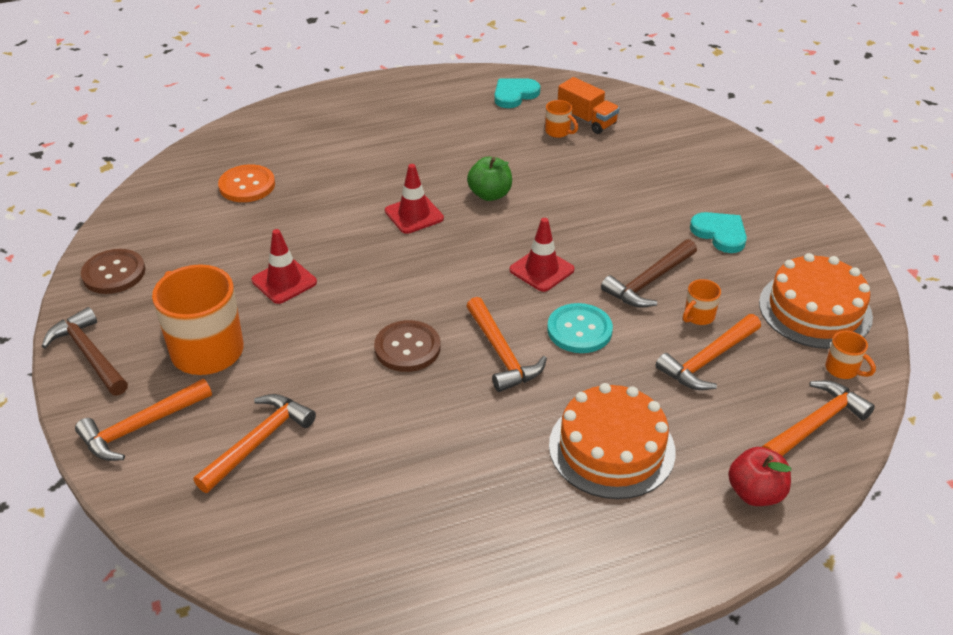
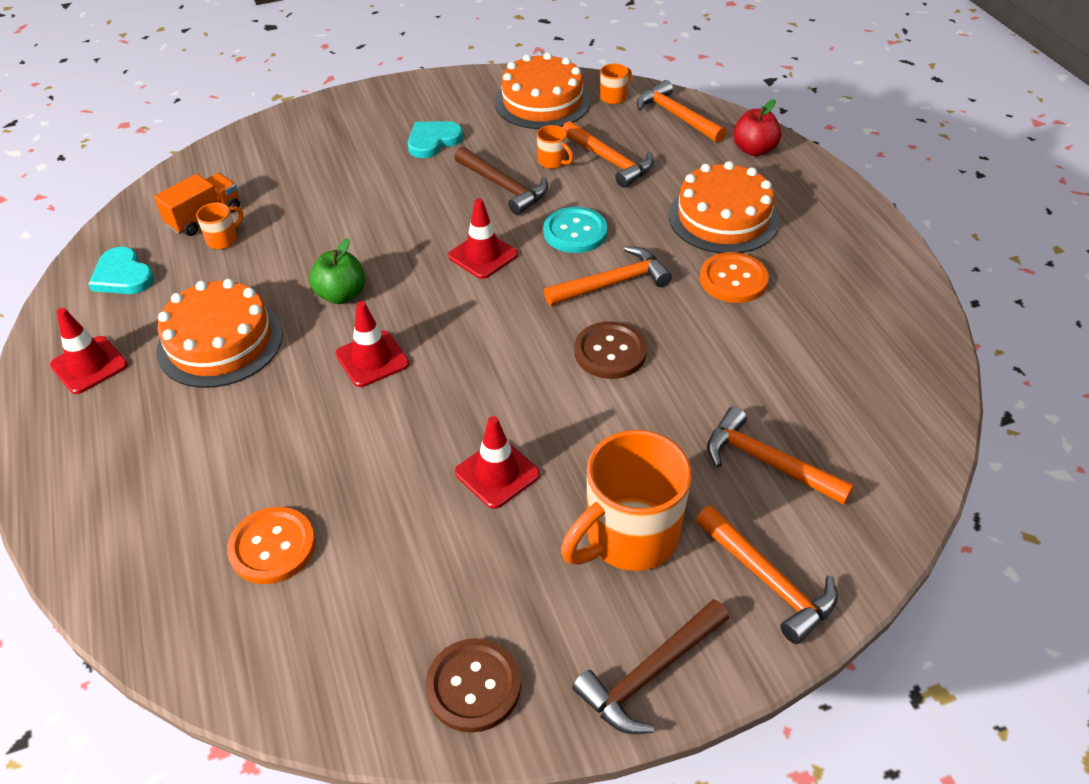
camera: 90 degrees left, 5 degrees up
none -> red traffic cone [50,308,128,394]
none -> orange cake [156,279,283,388]
none -> orange button [700,252,769,303]

